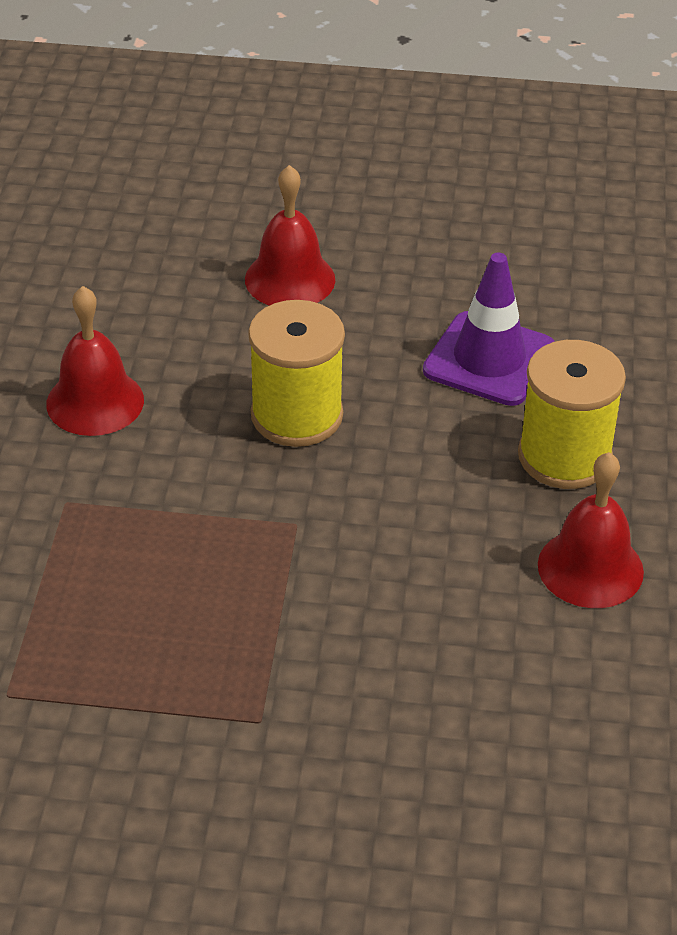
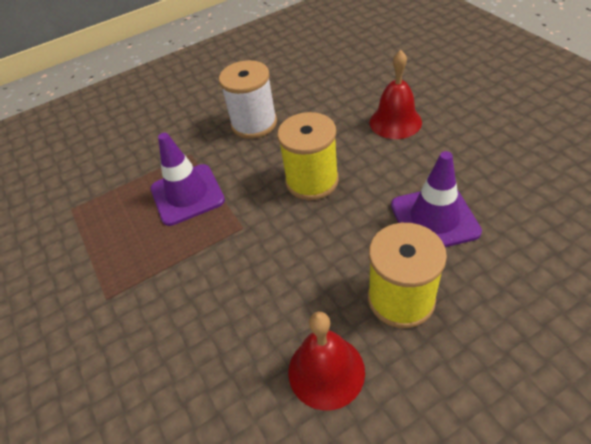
camera: 60 degrees right, 5 degrees up
red bell [46,286,144,436] -> white spool [219,60,277,139]
none -> purple traffic cone [150,133,225,226]

